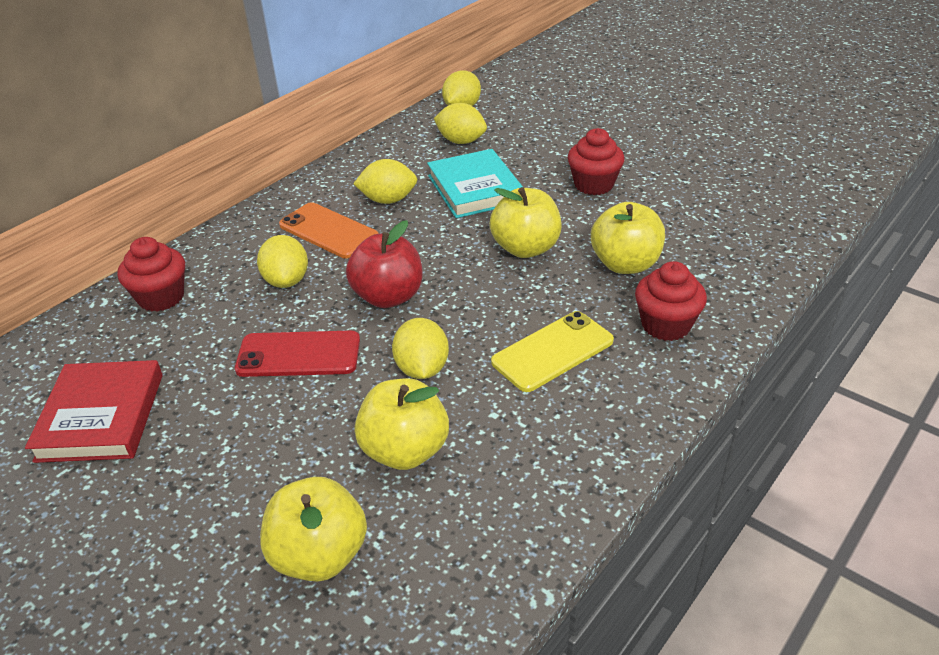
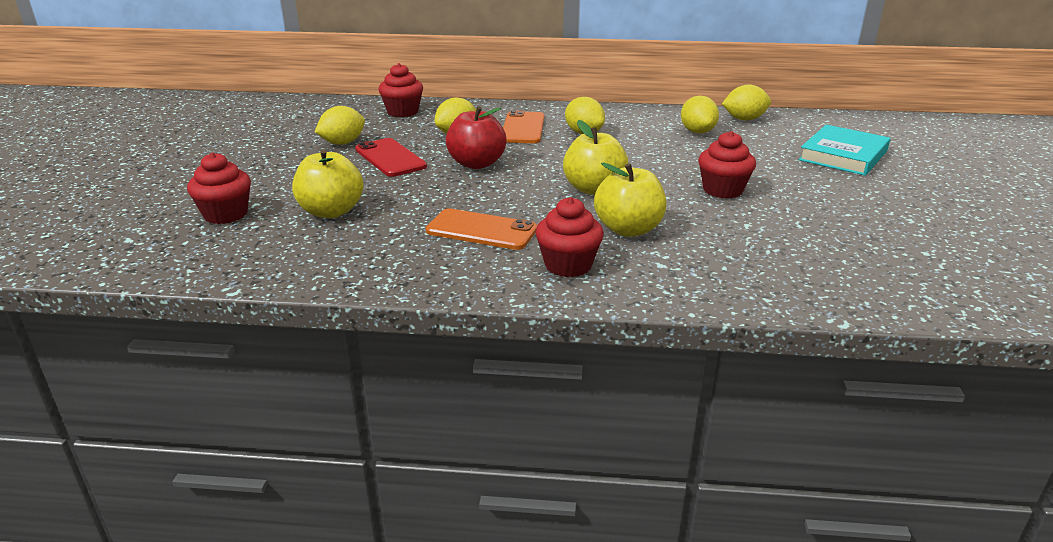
camera: 55 degrees right, 10 degrees down
red book [25,360,162,463] -> none
yellow apple [260,477,367,582] -> red cupcake [187,152,251,224]
yellow lemon [392,318,449,379] -> yellow lemon moved to [315,106,365,145]
turquoise book [427,149,524,218] -> turquoise book moved to [798,125,890,176]
yellow phone [491,311,614,392] -> orange phone [426,208,537,250]

